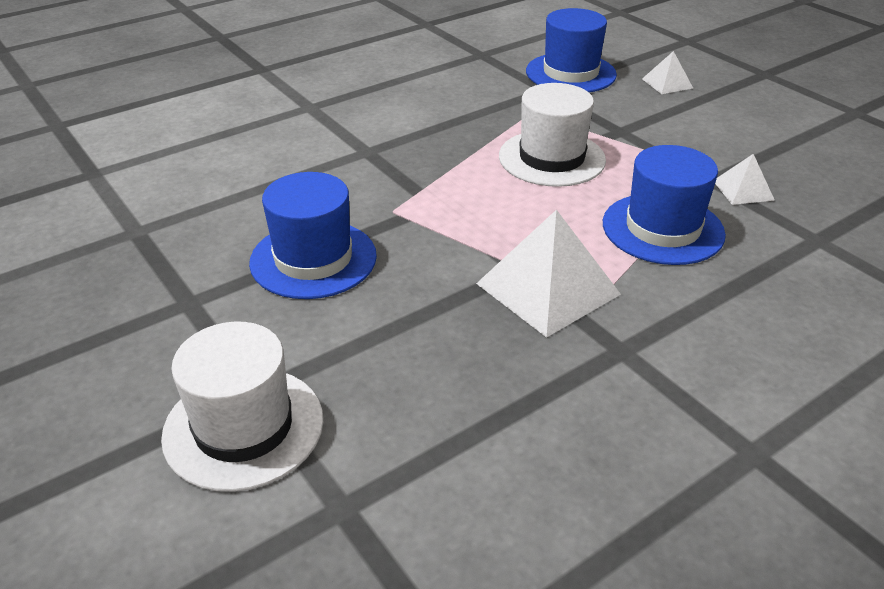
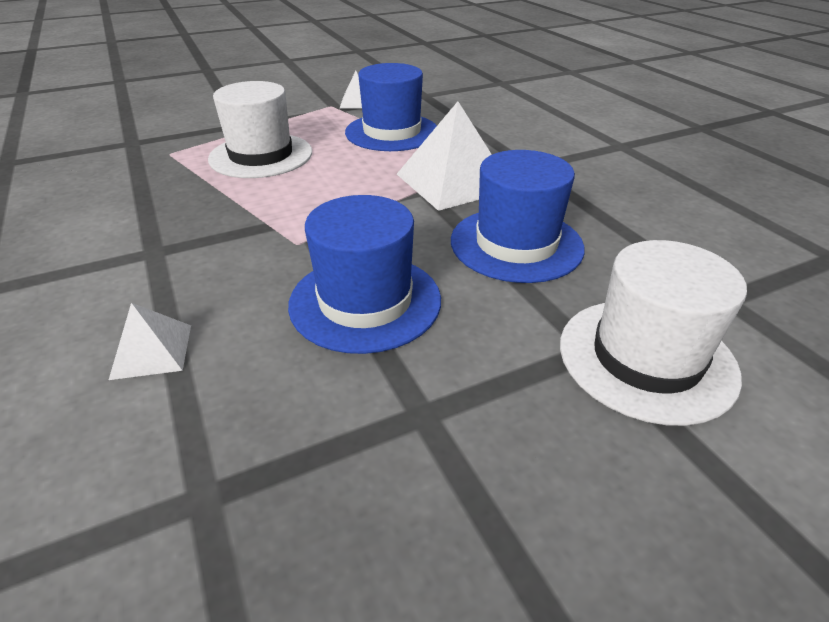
camera: 80 degrees left, 0 degrees up
blue hat [526,8,617,92] -> blue hat moved to [451,150,585,283]
white pyramid [642,51,693,94] -> white pyramid moved to [109,303,191,380]

